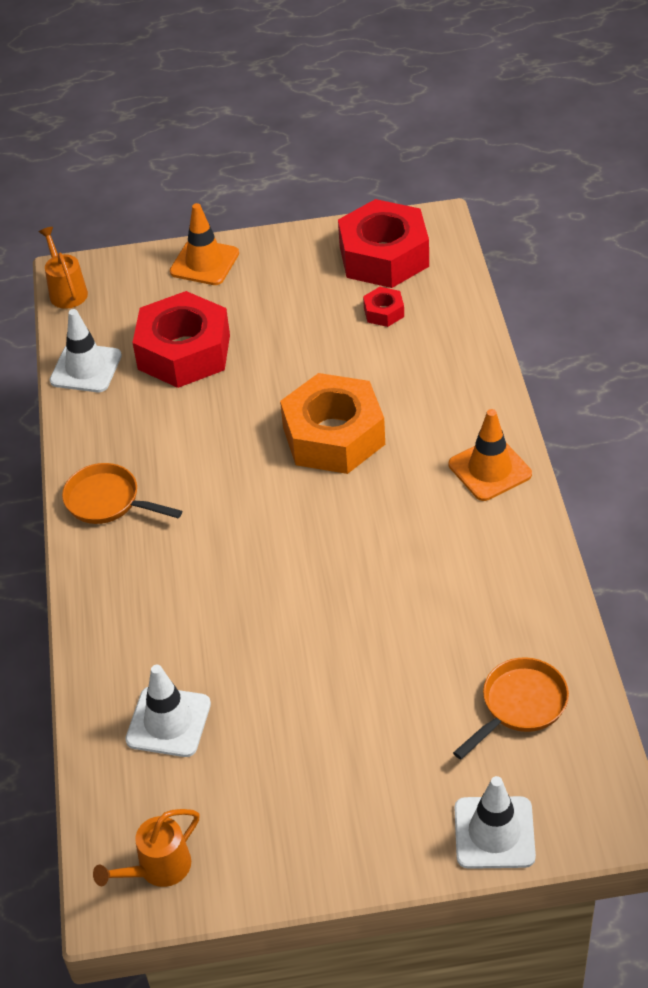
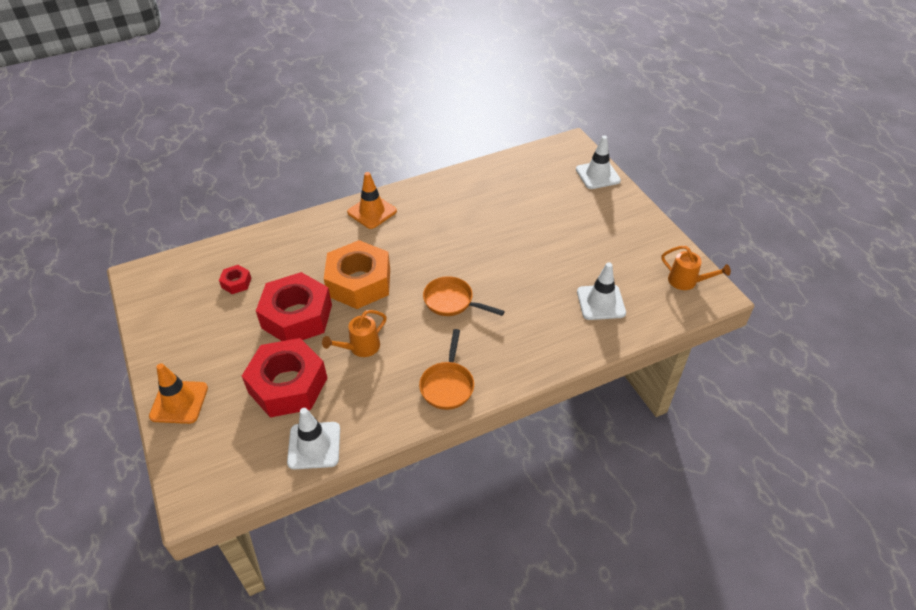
camera: 110 degrees left, 0 degrees up
orange watering can [39,227,88,309] -> orange watering can moved to [322,310,387,357]
red nut [338,199,429,288] -> red nut moved to [256,272,332,341]
orange pan [453,657,569,760] -> orange pan moved to [423,276,505,316]

